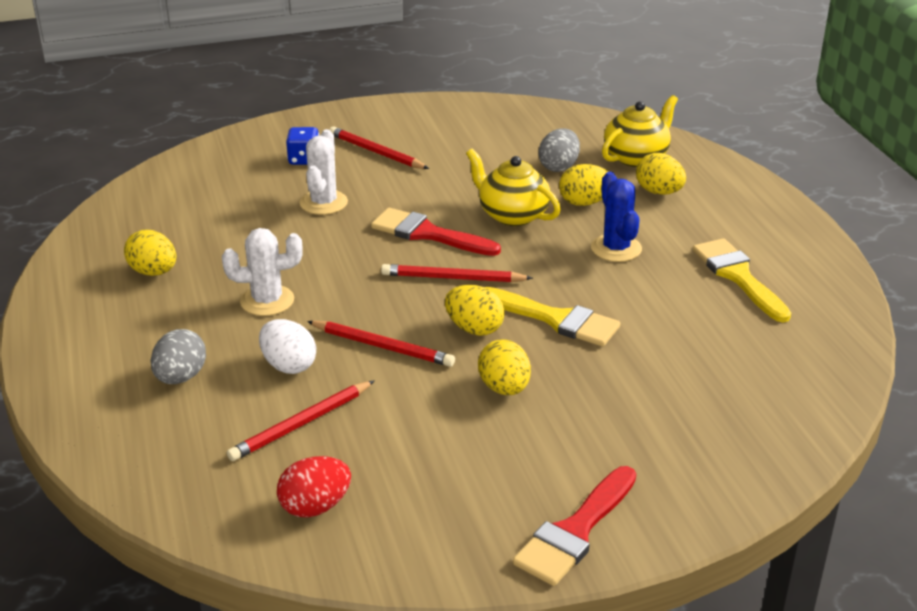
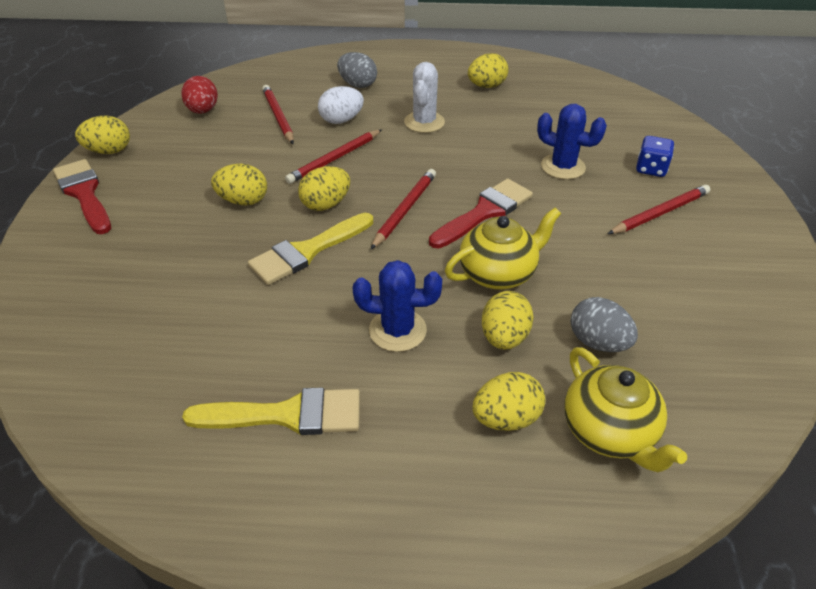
camera: 110 degrees right, 10 degrees up
white cactus [300,129,348,215] -> blue cactus [537,104,607,179]
none -> yellow egg [75,116,130,154]

